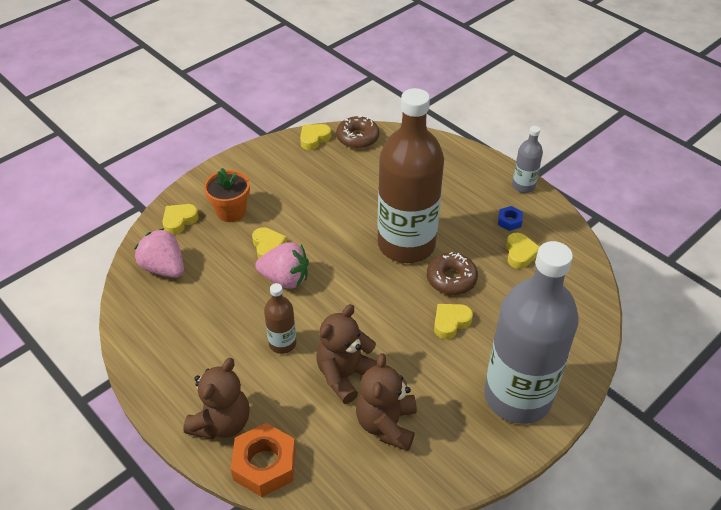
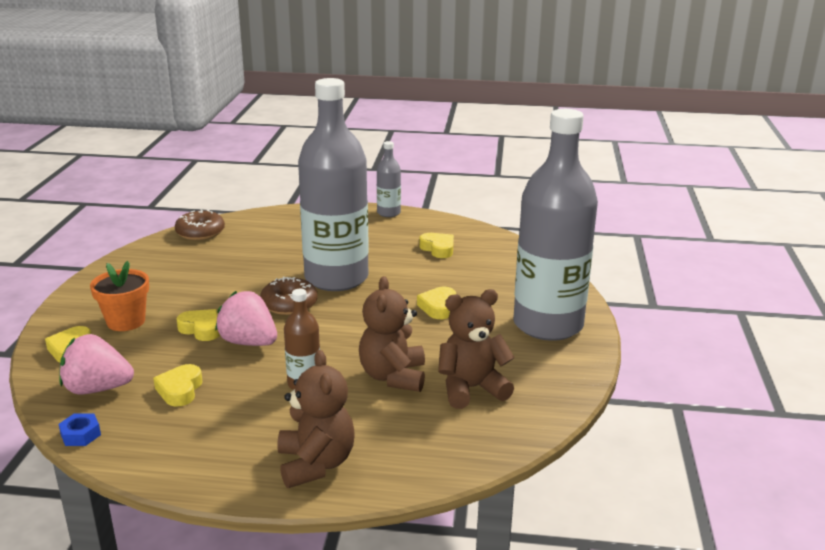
camera: 40 degrees left, 20 degrees down
orange nut [231,423,296,497] -> none
pink strawberry [255,242,309,289] -> pink strawberry turned 120 degrees counterclockwise [215,291,277,346]
yellow heart [300,124,331,150] -> yellow heart moved to [153,364,202,407]
brown teddy bear [356,353,417,451] -> brown teddy bear turned 105 degrees clockwise [438,289,515,409]
brown bottle [378,88,444,263] -> grey bottle [298,78,369,291]
brown donut [427,252,478,295] -> brown donut moved to [260,277,317,315]
blue nut [498,206,523,231] -> blue nut moved to [58,413,101,446]

